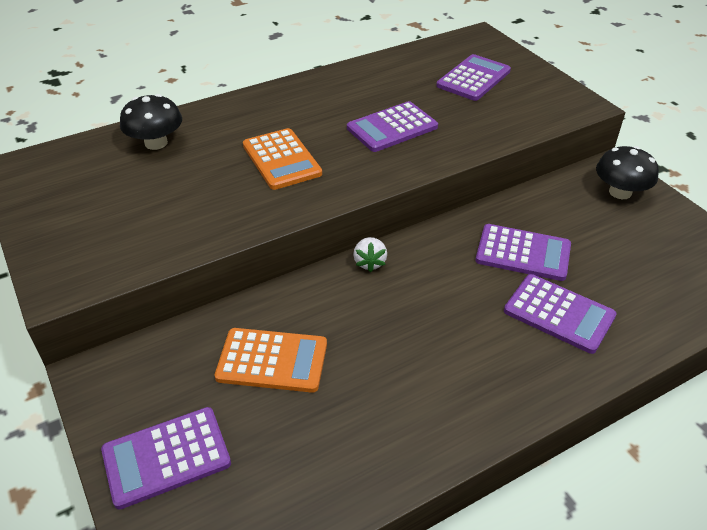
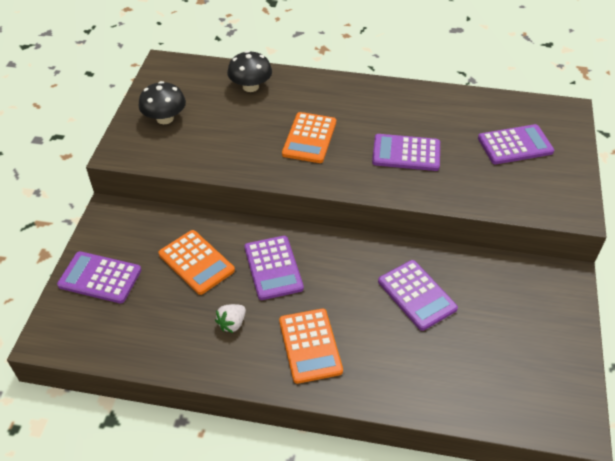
camera: 40 degrees right, 5 degrees up
white strawberry [353,237,387,272] -> white strawberry moved to [215,304,246,333]
purple calculator [504,274,617,354] -> purple calculator moved to [244,236,304,300]
black mushroom [596,146,659,199] -> black mushroom moved to [138,81,186,124]
none -> orange calculator [279,309,343,384]

